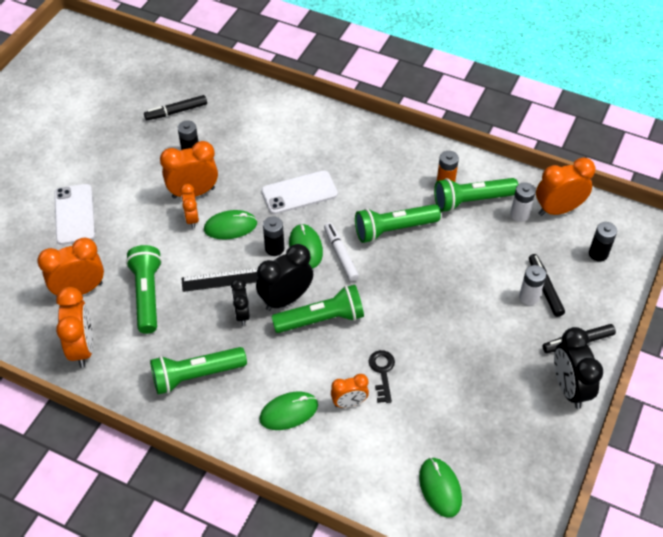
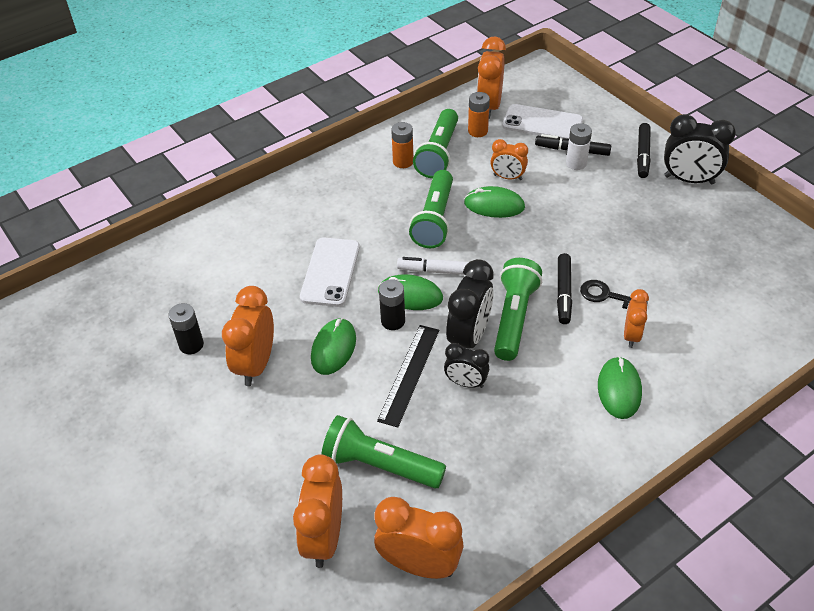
camera: 60 degrees left, 5 degrees down
white phone [54,184,95,245] -> white phone moved to [502,104,583,139]
black marker [144,95,207,120] -> black marker moved to [557,253,572,324]
green flashlight [150,347,247,395] -> none
orange clock [180,184,199,229] -> orange clock moved to [490,139,528,180]
black clock [256,244,313,311] -> black clock turned 150 degrees counterclockwise [446,259,494,349]
green mouse [419,458,462,518] -> green mouse moved to [464,186,525,218]
white battery [510,182,536,222] -> orange battery [468,92,490,137]
black battery [589,222,617,262] -> none

